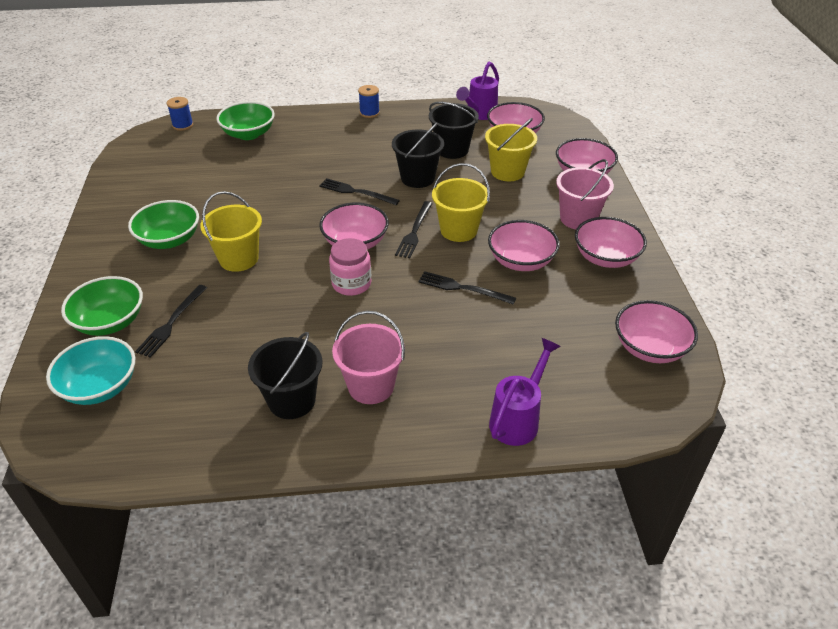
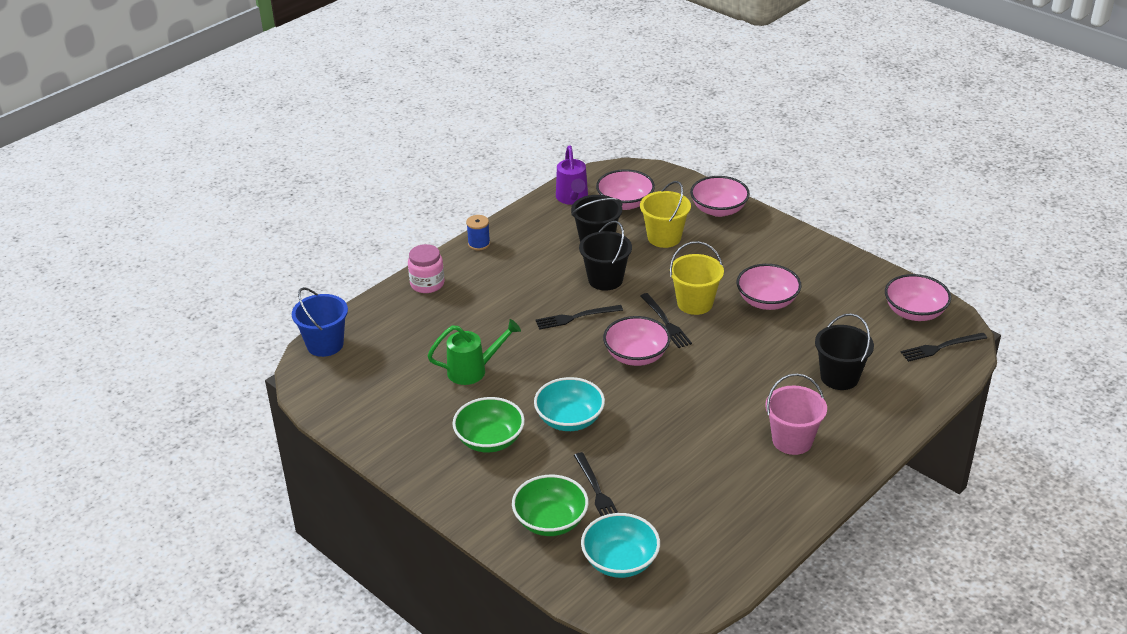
camera: 40 degrees left, 5 degrees down
blue spool [167,97,193,131] -> blue bucket [292,287,348,357]
yellow bucket [200,191,262,272] -> turquoise bowl [534,377,605,431]
green bowl [216,101,275,140] -> none
black bucket [248,332,323,419] -> black bucket moved to [815,313,874,390]
pink jar [329,238,372,296] -> pink jar moved to [408,244,445,293]
black fork [418,271,516,305] -> black fork moved to [901,333,987,362]
purple watering can [489,338,561,446] -> none
pink bucket [556,159,614,229] -> none
pink bowl [575,217,647,268] -> none
none -> green watering can [427,319,521,385]

